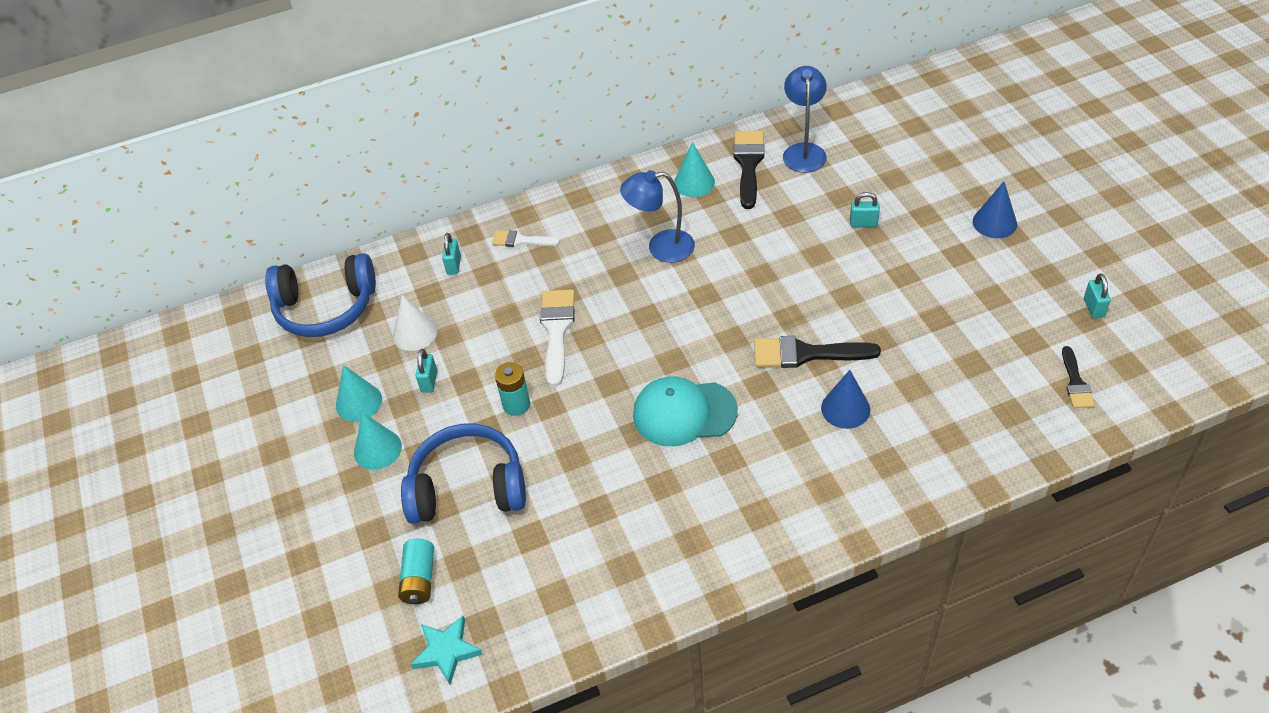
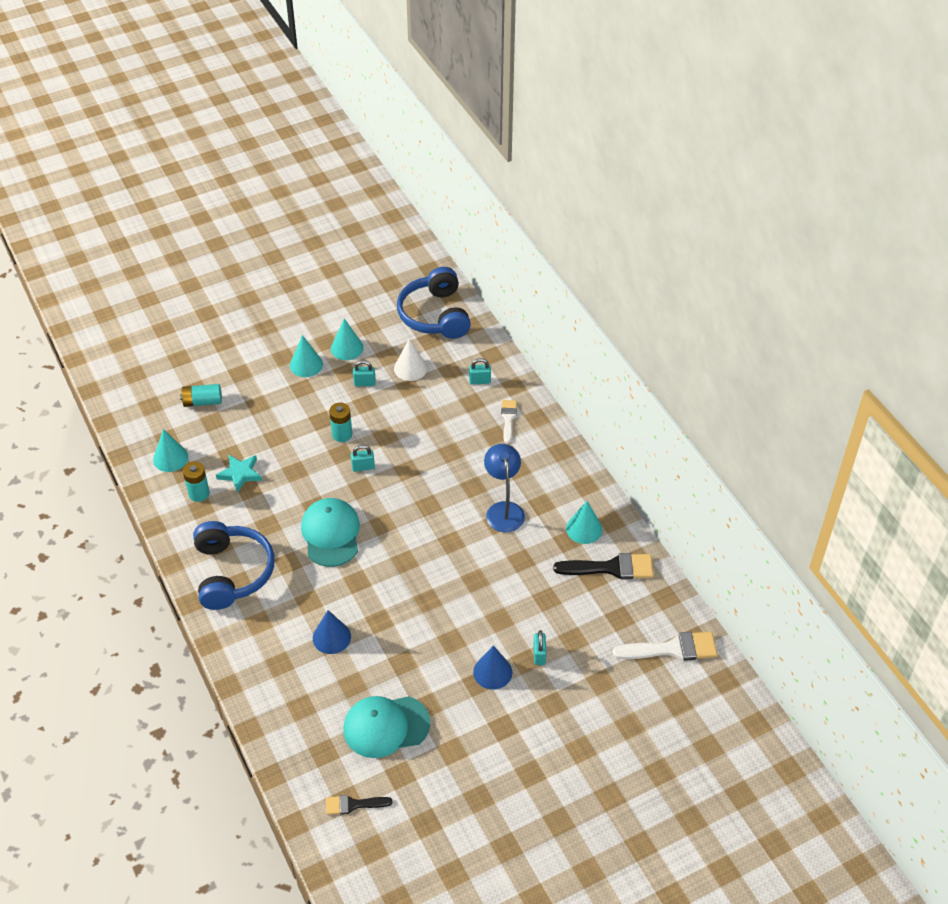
camera: 80 degrees right, 0 degrees up
blue headphones [401,423,526,524] -> blue headphones moved to [193,521,275,610]
turquoise star [410,616,483,685] -> turquoise star moved to [216,454,262,493]
white brush [540,289,575,387] -> white brush moved to [612,632,717,661]
black brush [754,336,881,368] -> none
blue lamp [783,66,827,173] -> none
blue cone [973,182,1017,238] -> blue cone moved to [473,645,512,690]
turquoise padlock [1084,273,1111,319] -> turquoise padlock moved to [351,445,375,472]
none -> turquoise cone [153,429,188,472]
none -> turquoise battery [183,461,210,502]
none -> turquoise cap [343,696,430,758]

